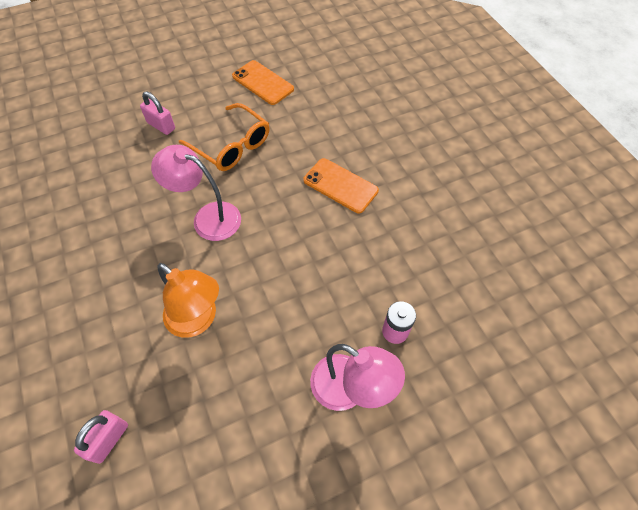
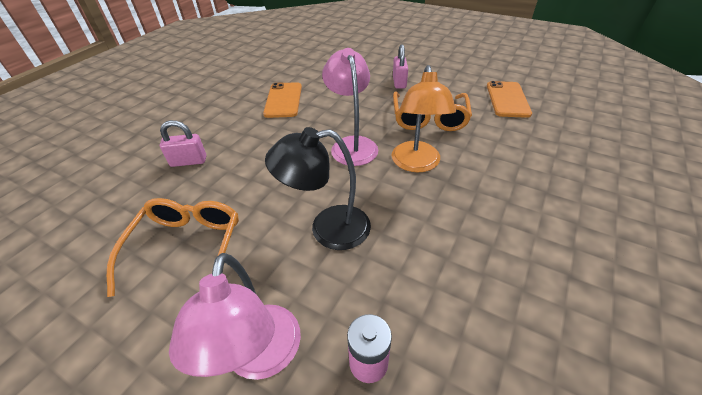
camera: 55 degrees right, 15 degrees down
pink padlock [74,410,128,464] -> pink padlock moved to [160,120,206,167]
orange lamp [157,263,219,338] -> orange lamp moved to [392,65,456,173]
orange phone [303,158,379,213] -> orange phone moved to [263,82,302,118]
none -> orange glasses [107,198,239,297]
none -> black lamp [265,127,371,250]

